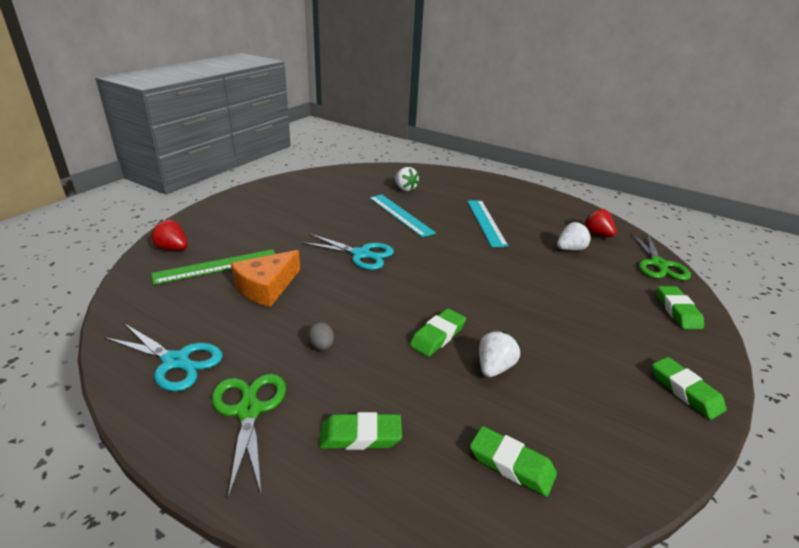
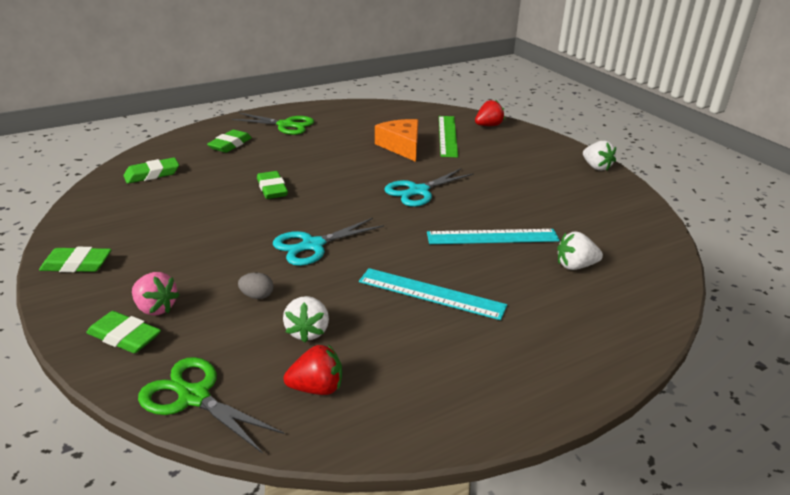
camera: 120 degrees right, 0 degrees up
turquoise scissors [104,323,223,391] -> turquoise scissors moved to [273,218,384,266]
grey egg [308,322,334,350] -> grey egg moved to [238,272,274,299]
white strawberry [479,331,520,377] -> white strawberry moved to [583,141,616,171]
none -> pink strawberry [132,272,180,316]

